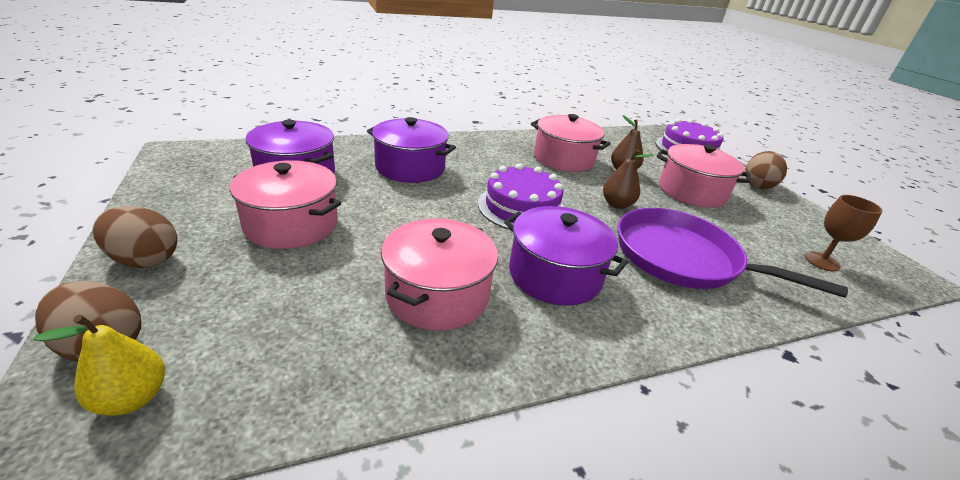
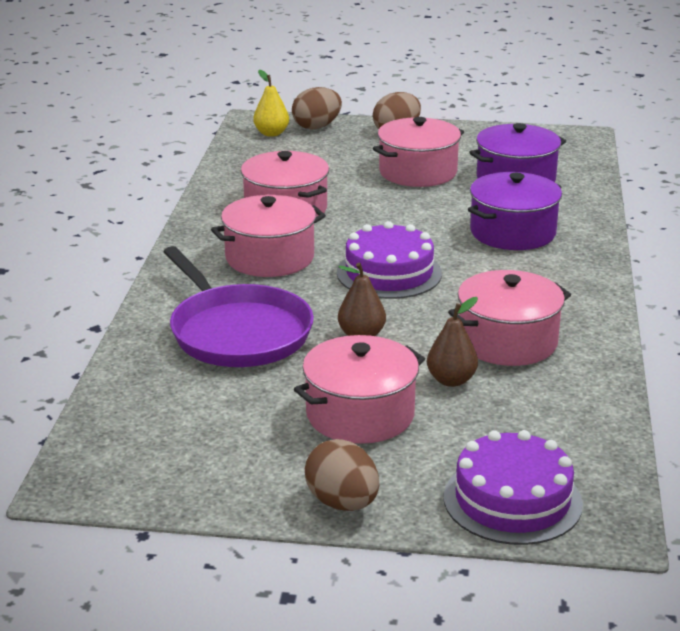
camera: 120 degrees right, 5 degrees down
purple pot [504,206,628,306] -> pink pot [211,195,326,277]
purple pan [618,208,848,298] -> purple pan turned 90 degrees clockwise [163,246,314,367]
brown goblet [804,195,882,272] -> none

